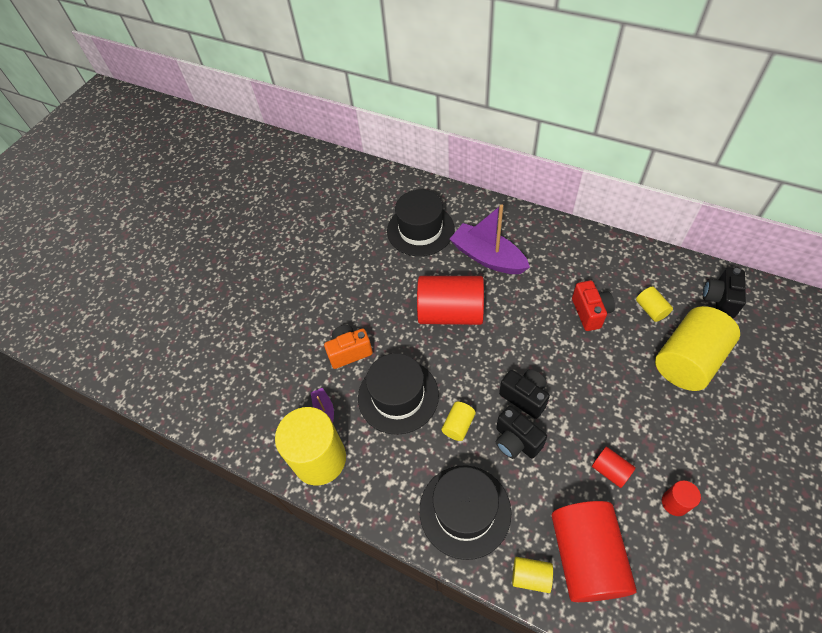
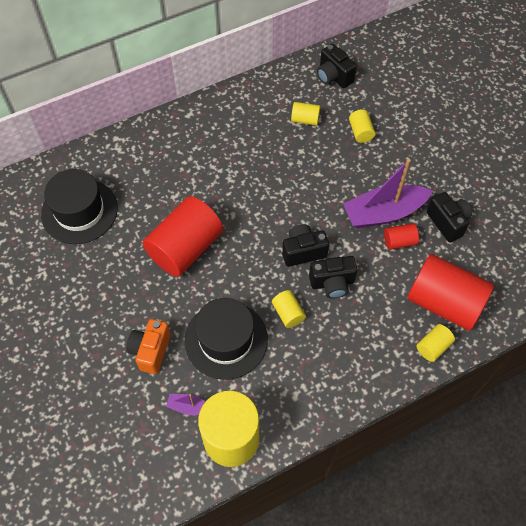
camera: 60 degrees left, 5 degrees up
black hat [419,465,511,560] -> none
purple boat [450,204,530,274] -> purple boat moved to [343,159,432,228]
red camera [572,280,615,331] -> none
yellow cylinder [655,306,740,391] -> yellow cylinder [349,109,375,143], size x0.45
red cylinder [662,480,701,516] -> black camera [427,192,472,243]

